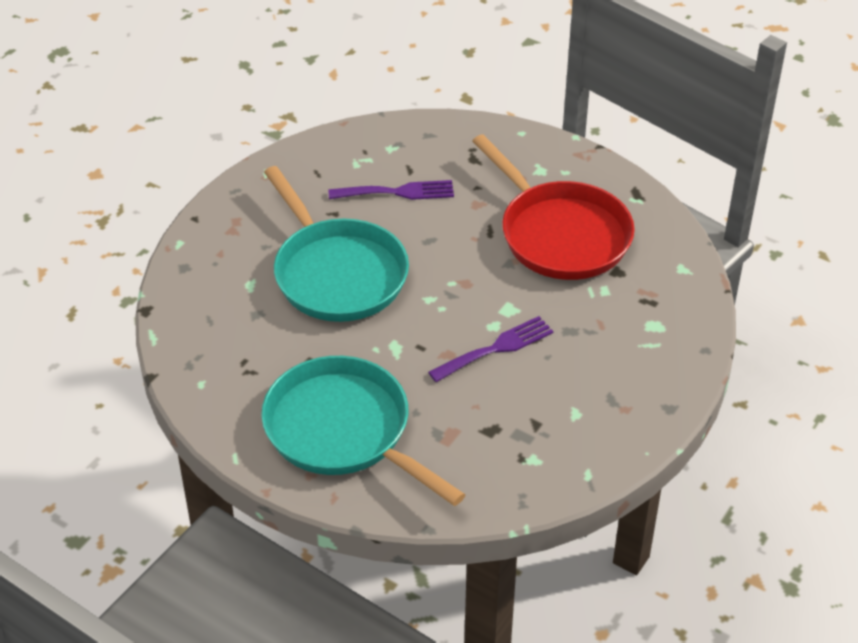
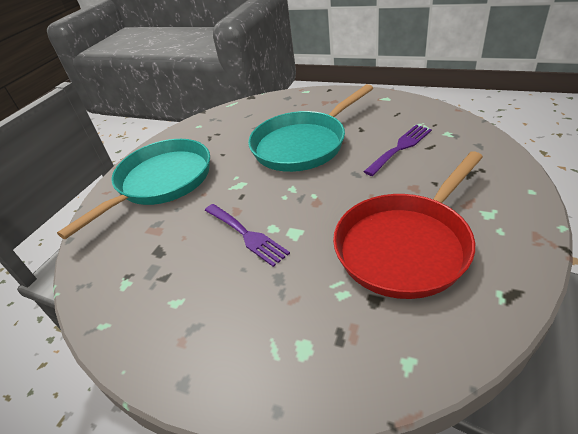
camera: 85 degrees right, 5 degrees down
purple fork [328,180,454,200] -> purple fork turned 120 degrees counterclockwise [364,125,432,176]

